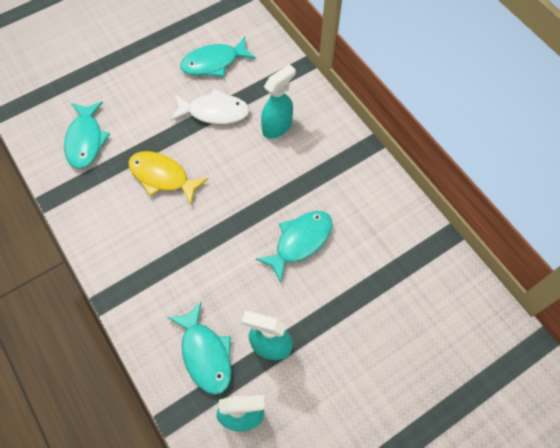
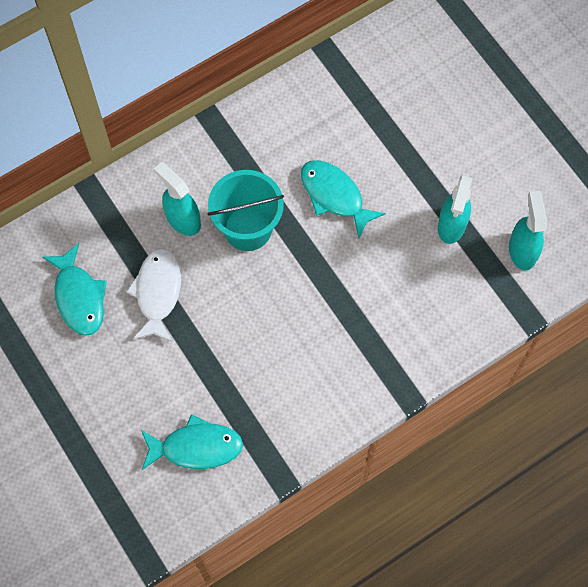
camera: 90 degrees left, 5 degrees up
yellow fish [128,151,208,205] -> none
turquoise fish [167,302,231,395] -> none
none -> turquoise bucket [207,170,284,251]

